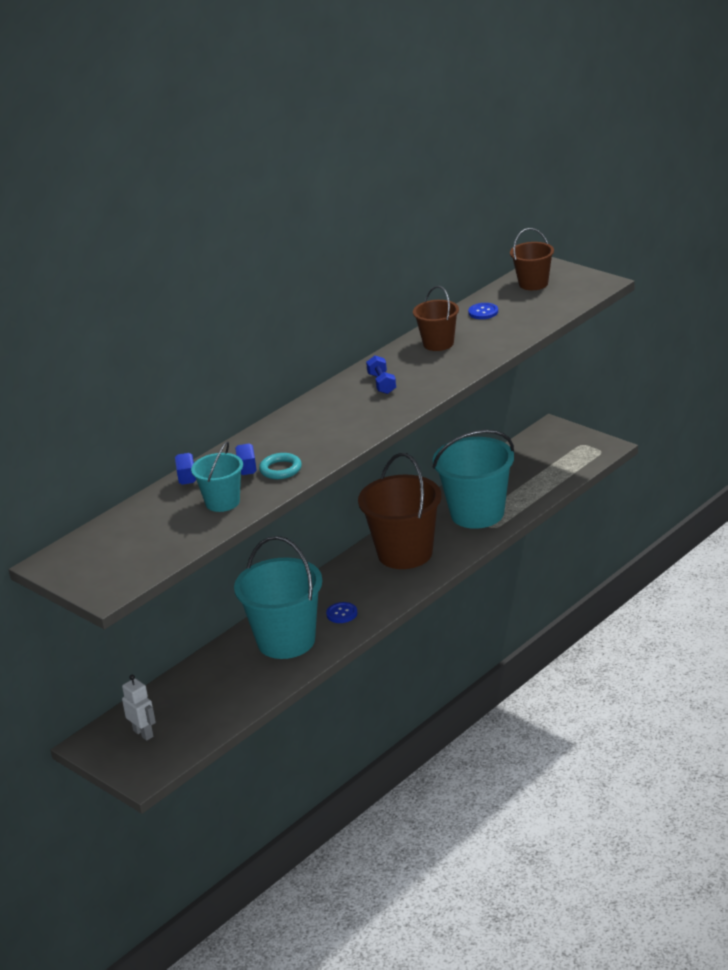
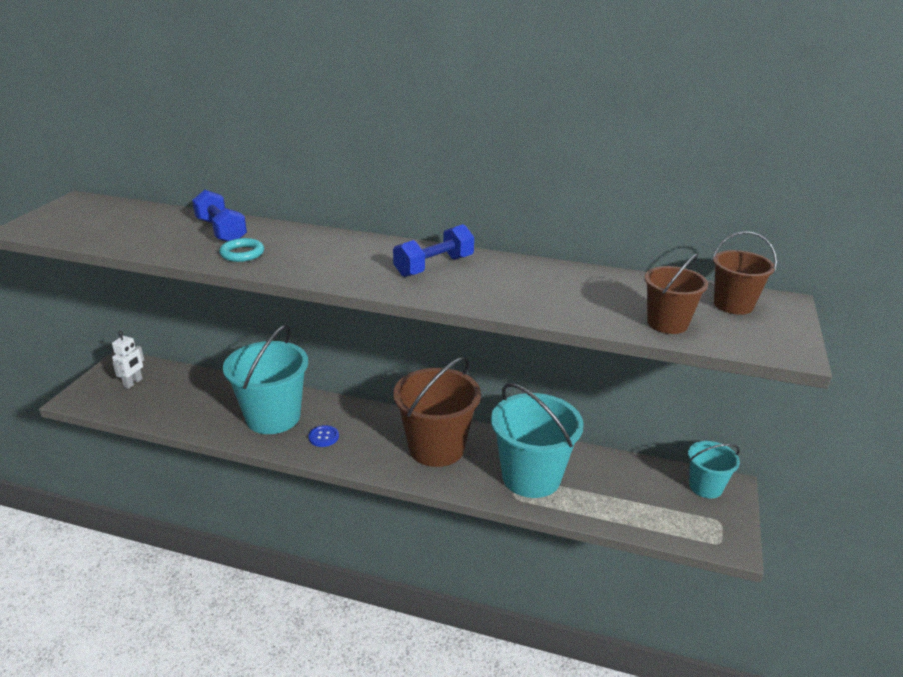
camera: 60 degrees right, 0 degrees up
turquoise bucket [191,441,243,512] -> turquoise bucket moved to [688,441,740,499]
blue dumbbell [366,356,396,394] -> blue dumbbell [393,224,474,277], size x1.50
brown bucket [413,286,459,351] -> brown bucket moved to [644,254,708,334]
blue button [468,303,498,319] -> none

